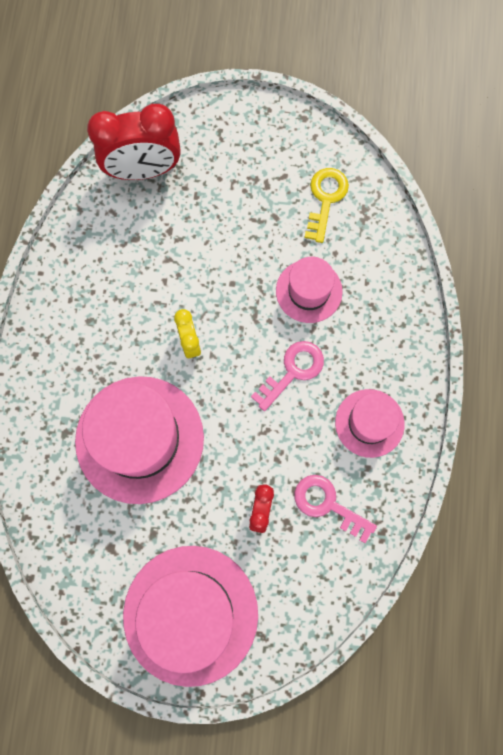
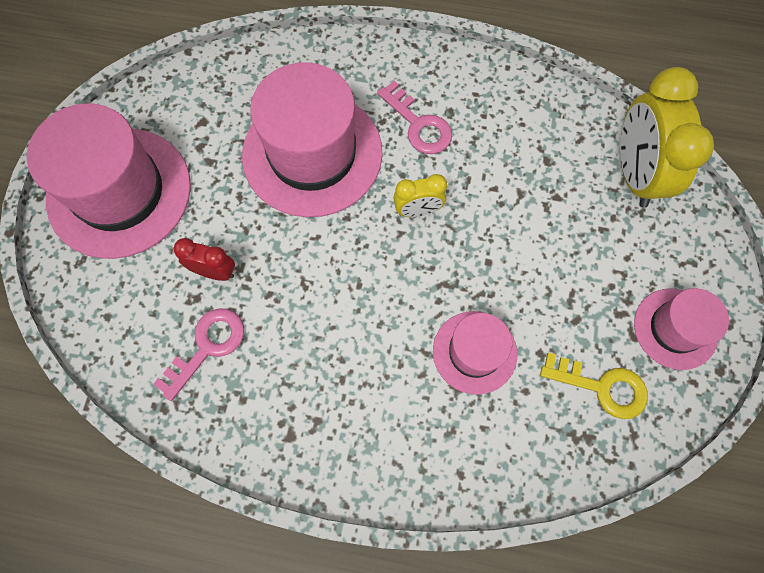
camera: 95 degrees right, 5 degrees down
red clock [87,104,181,180] -> yellow clock [620,67,714,207]
pink key [251,341,324,411] -> pink key moved to [377,81,452,154]
pink hat [335,389,405,458] -> pink hat moved to [634,288,729,370]

